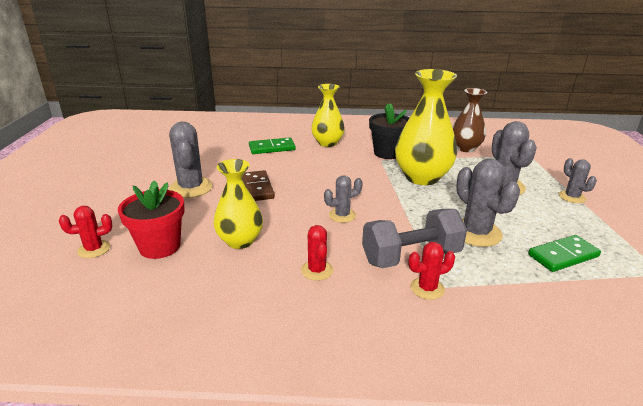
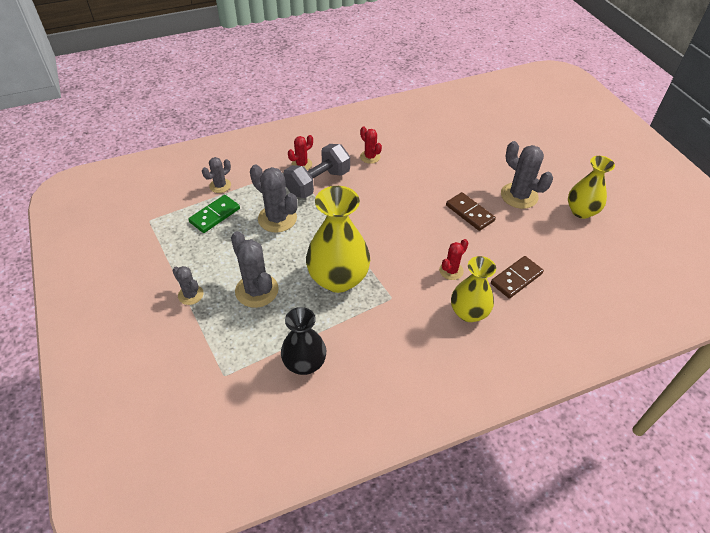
camera: 155 degrees right, 20 degrees up
red cactus [59,206,112,258] -> red cactus moved to [439,239,468,280]
red flower pot [118,180,185,259] -> none
yellow vase [213,159,263,249] -> yellow vase moved to [568,156,615,219]
green domino [249,137,296,154] -> brown domino [491,256,544,299]
grey cactus [324,176,363,223] -> grey cactus moved to [202,157,231,193]
black flower pot [369,103,409,159] -> none
brown vase [452,88,487,152] -> black vase [281,307,326,375]

